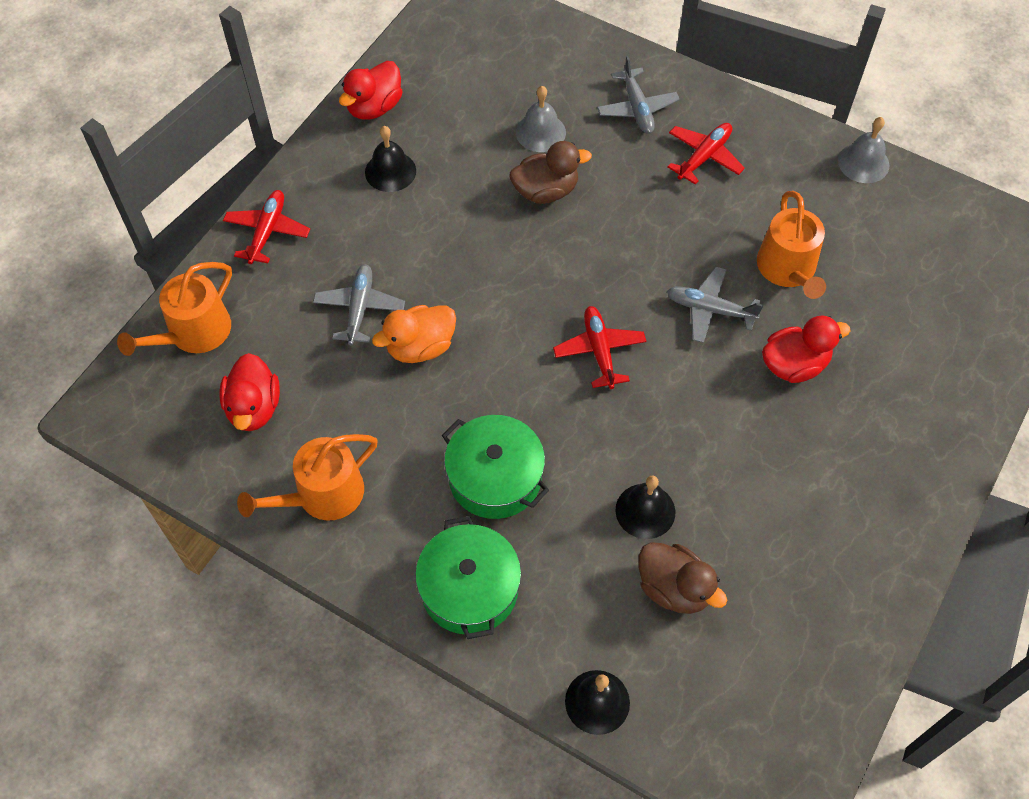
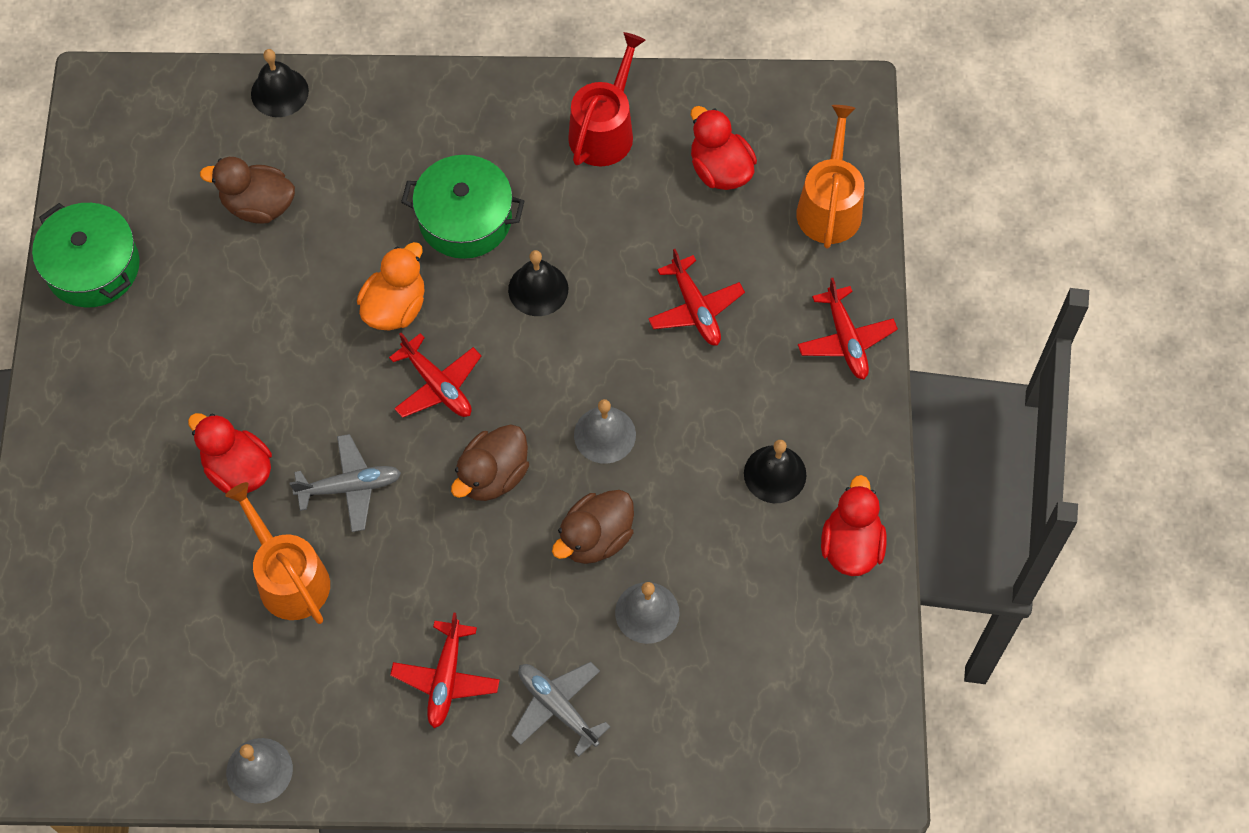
camera: 150 degrees right, 5 degrees up
orange watering can [237,434,378,521] -> red watering can [568,32,646,166]
grey plane [313,264,405,345] -> red plane [648,249,745,346]
orange duck [372,305,456,363] -> orange duck moved to [357,242,425,330]
green pot [415,516,521,639] -> green pot moved to [32,203,140,308]
black bell [615,476,675,539] -> black bell moved to [508,250,568,316]
red duck [762,315,851,383] -> red duck turned 90 degrees clockwise [188,413,272,493]
none -> brown duck [451,425,529,501]
none -> grey bell [574,399,636,464]

